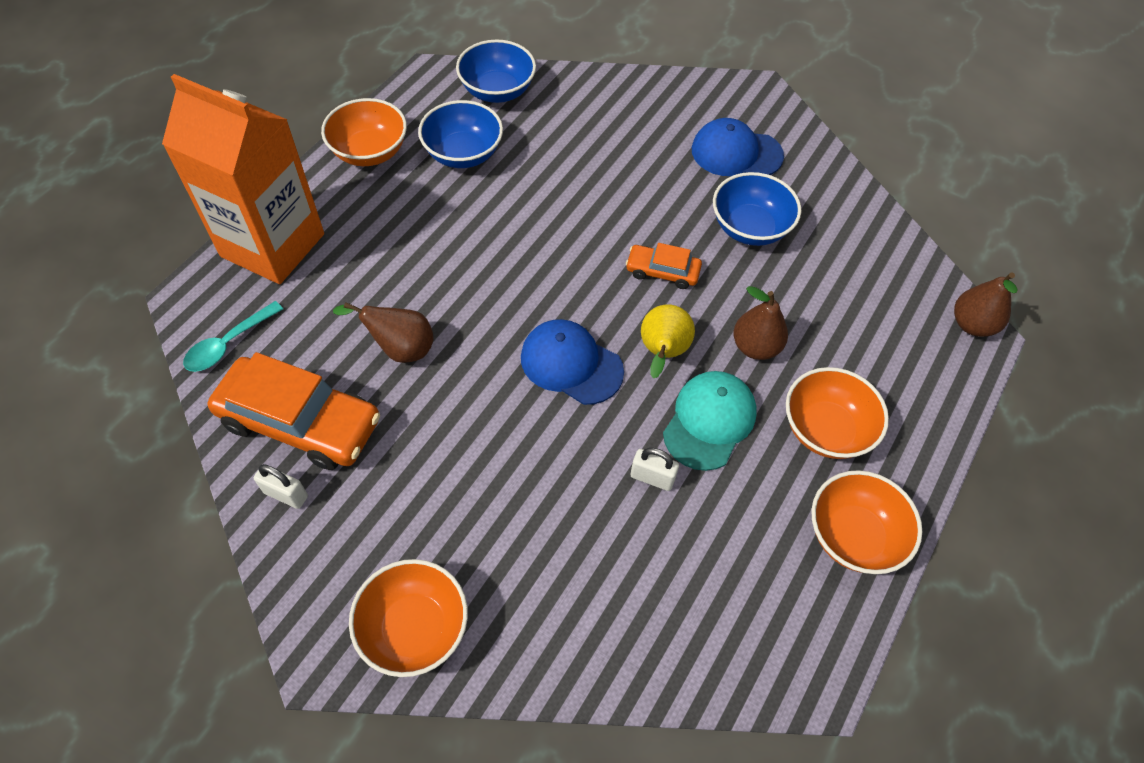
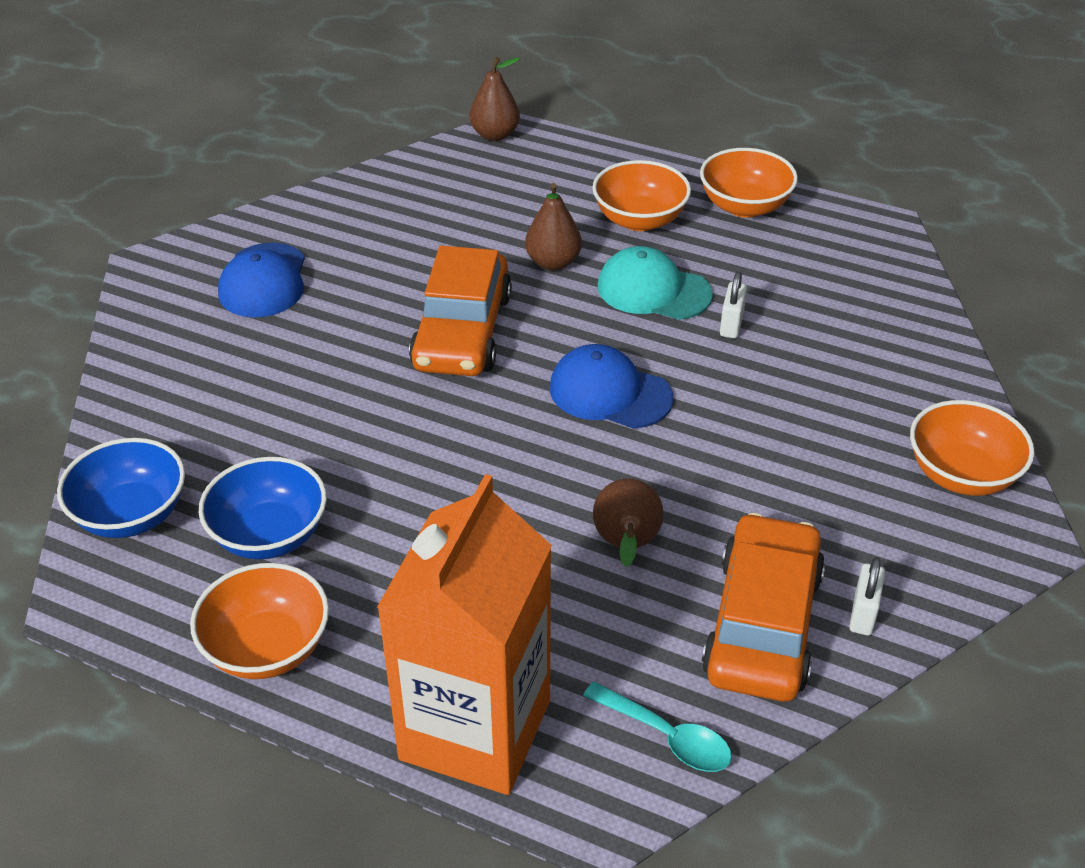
camera: 95 degrees left, 15 degrees down
blue cap [521,319,624,405] -> blue cap turned 90 degrees clockwise [550,344,674,429]
orange car [626,243,702,289] -> orange car [409,246,512,376], size x1.98
yellow pear [641,304,695,378] -> none
blue bowl [713,172,802,246] -> none

